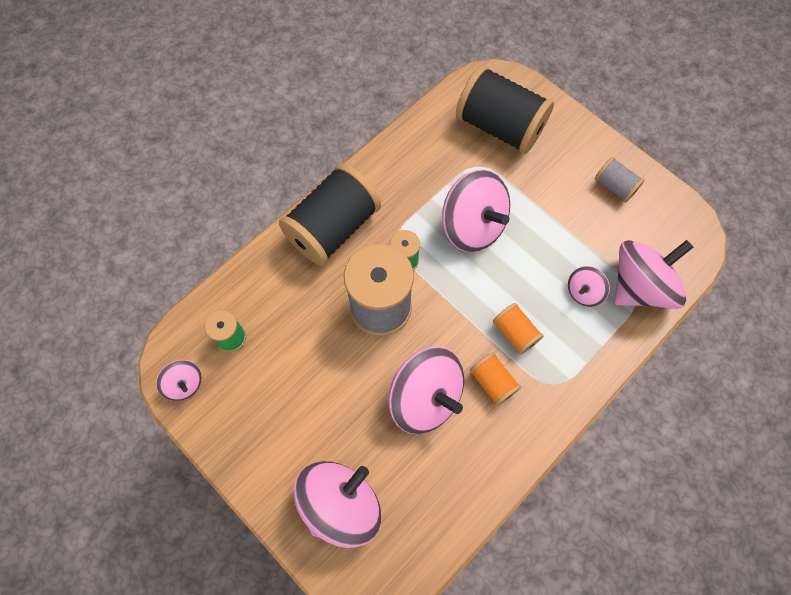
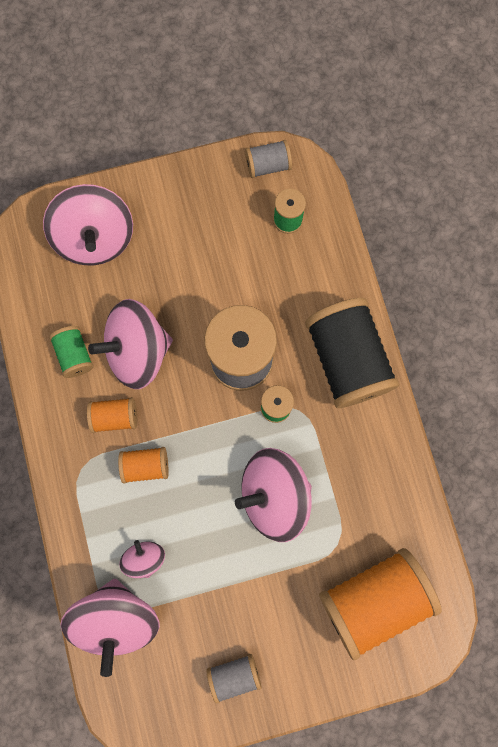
camera: 120 degrees right, 10 degrees up
pink spinning top [156,360,202,401] -> grey spool [245,140,292,178]
black spool [456,65,554,154] -> orange spool [319,548,442,660]
none -> green spool [49,326,94,378]

